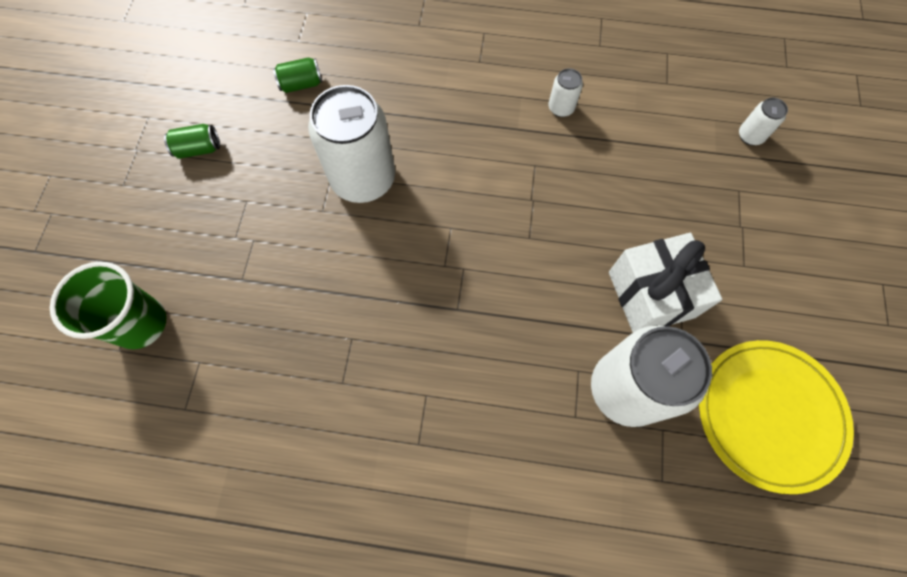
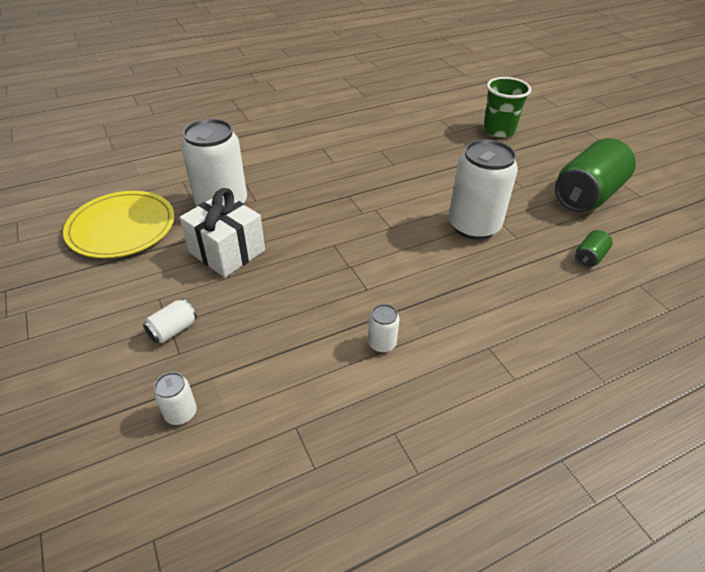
camera: 145 degrees right, 25 degrees down
green can [164,124,220,159] -> green can [555,138,636,212], size x2.31
none -> white can [143,299,197,343]

